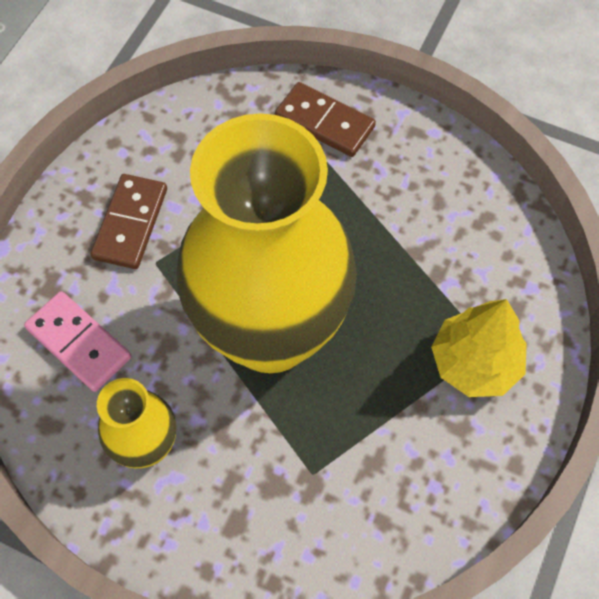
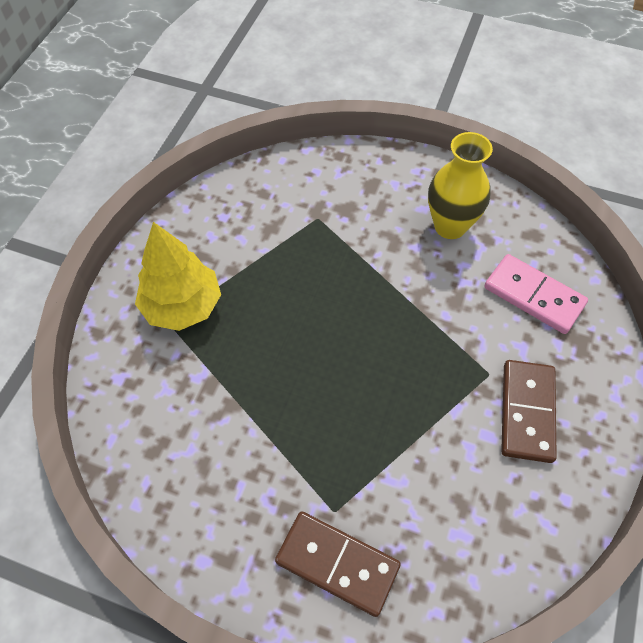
camera: 175 degrees right, 5 degrees down
yellow vase [176,113,357,373] -> none

